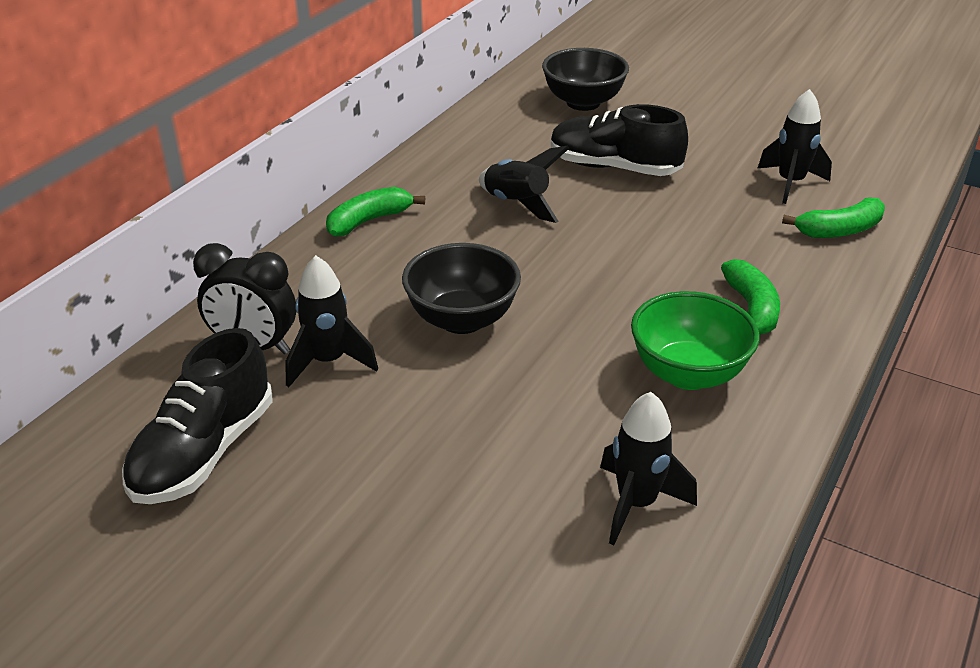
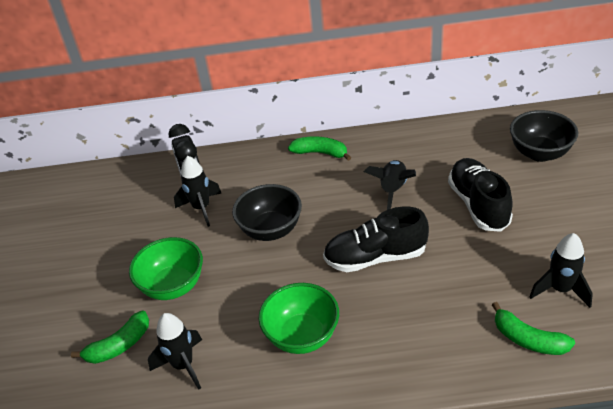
camera: 60 degrees right, 5 degrees up
black shoe [122,328,273,504] -> black shoe moved to [323,206,429,272]
green banana [721,259,780,335] -> green banana moved to [71,310,149,364]
none -> green bowl [129,237,203,300]

